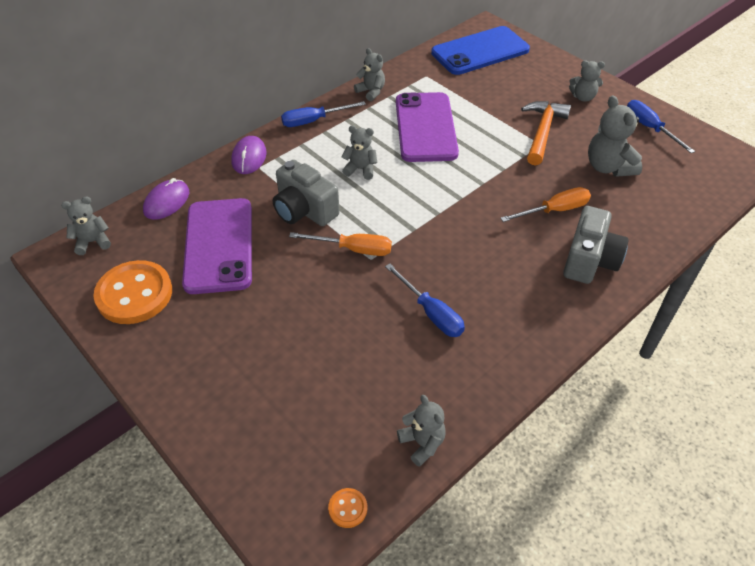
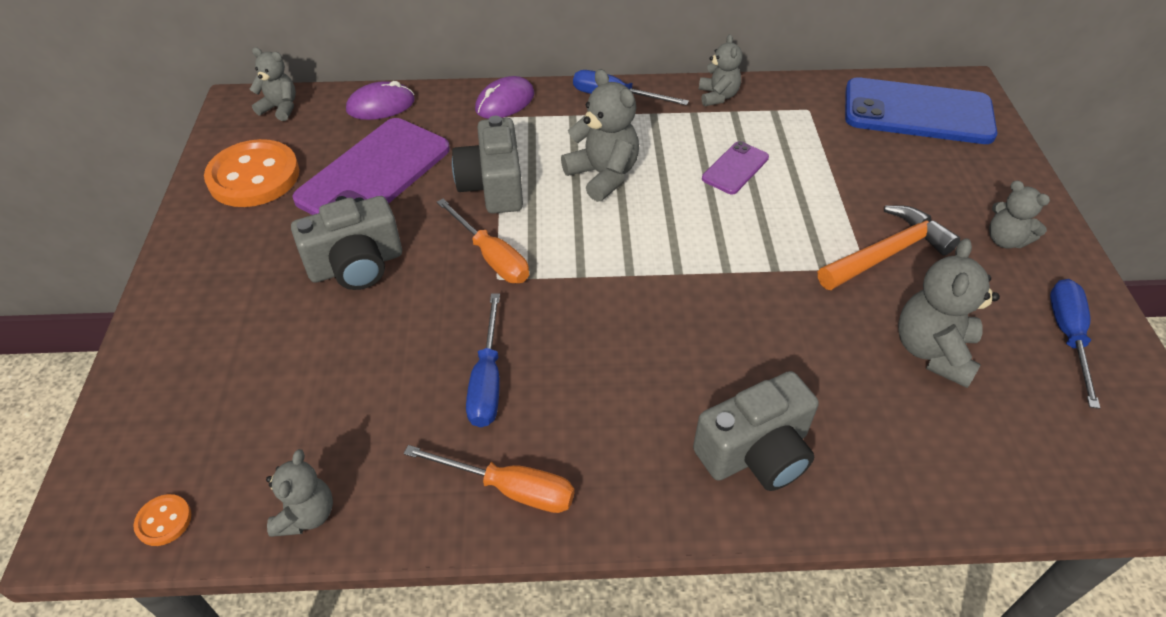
camera: 40 degrees right, 0 degrees up
grey teddy bear [341,126,377,180] -> grey teddy bear [561,69,639,202], size x1.58
purple phone [396,92,459,162] -> purple phone [702,141,769,194], size x0.48
orange screwdriver [500,187,591,222] -> orange screwdriver moved to [404,445,574,513]
none -> grey camera [291,196,402,290]

